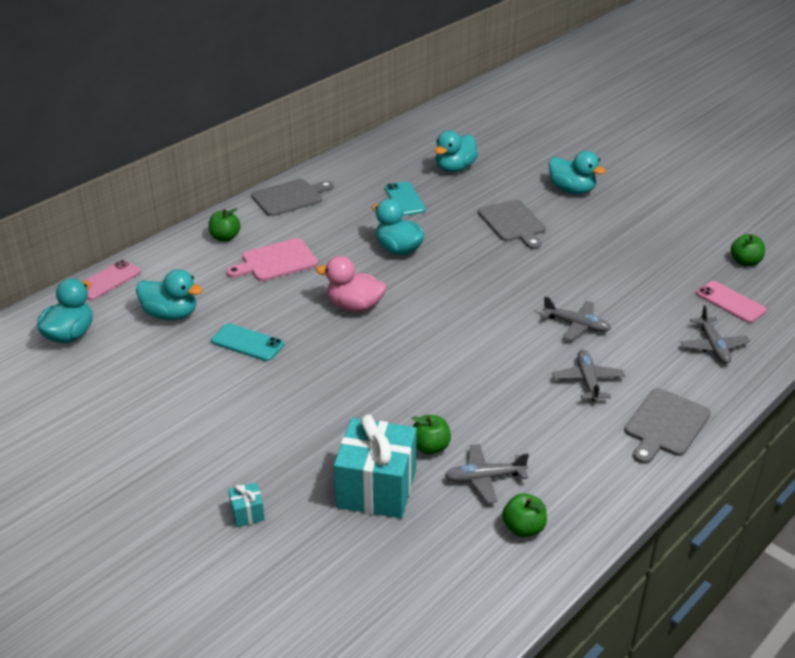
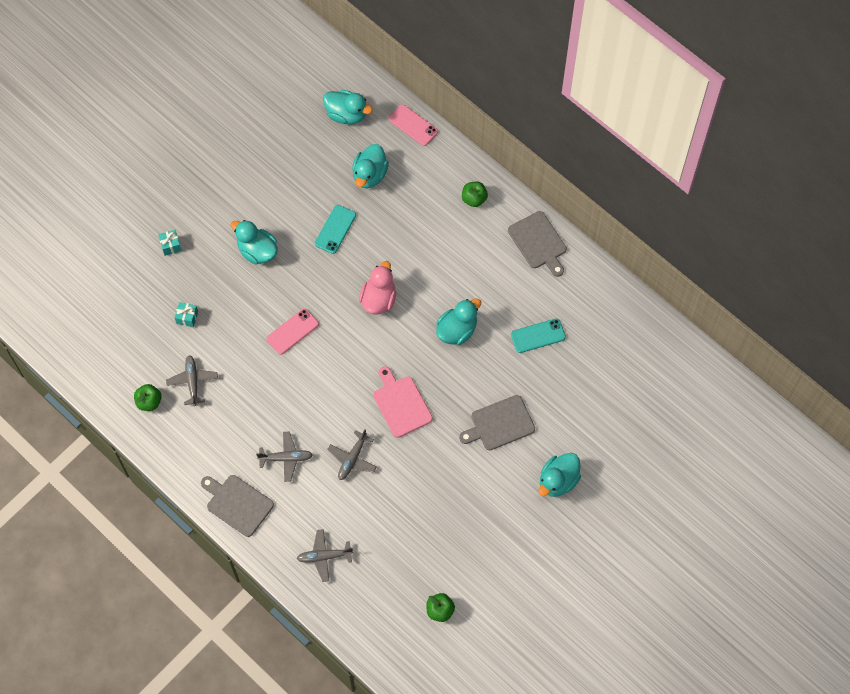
camera: 90 degrees right, 30 degrees up
pink cutting board [226,238,318,281] -> pink cutting board moved to [373,366,433,438]
turquoise gift [334,414,417,518] -> turquoise gift [175,302,198,327], size x0.42
green apple [411,415,451,455] -> none
turquoise duck [435,130,478,172] -> turquoise duck moved to [231,220,278,265]
pink phone [696,281,767,323] -> pink phone moved to [266,308,319,355]

